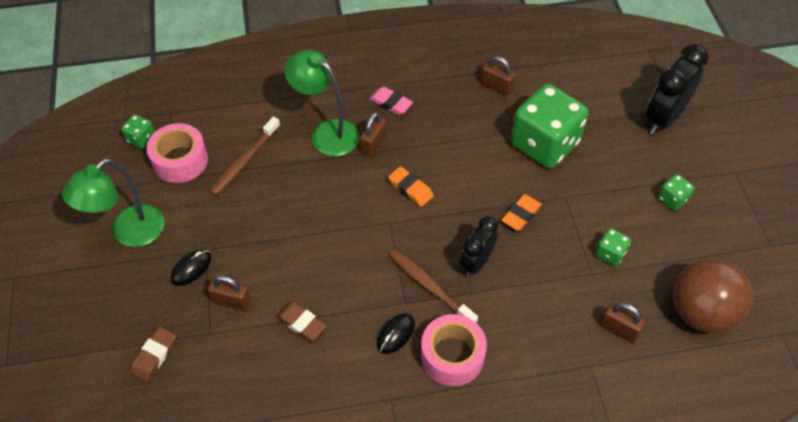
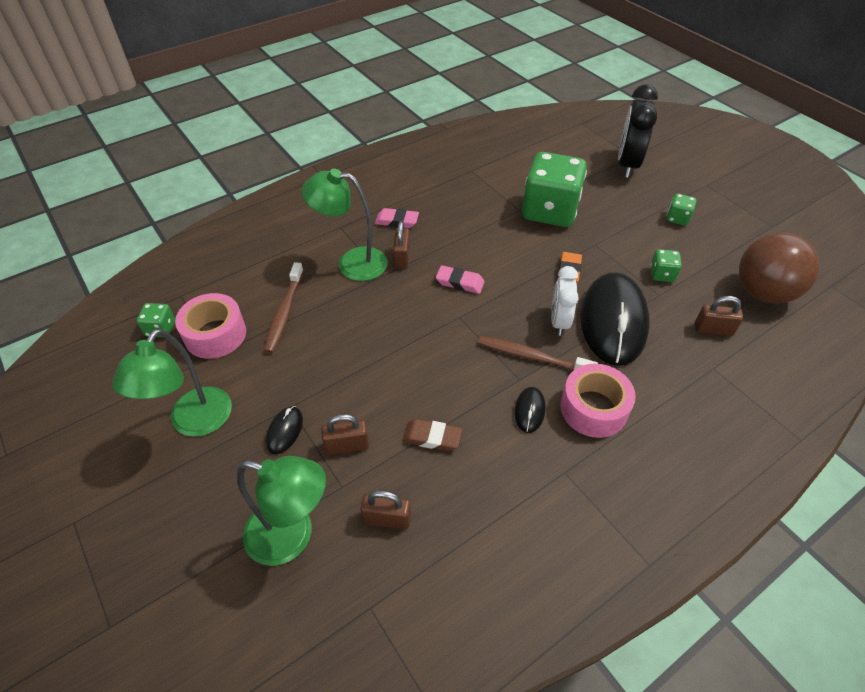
camera: 25 degrees left, 5 degrees down
brown eraser [130,327,176,382] -> green lamp [237,456,326,566]
orange eraser [388,166,434,207] -> pink eraser [436,265,485,294]
black clock [460,216,498,277] -> white clock [551,266,579,336]
brown padlock [481,56,515,96] -> brown padlock moved to [361,490,411,530]
none -> black mouse [580,272,650,366]

